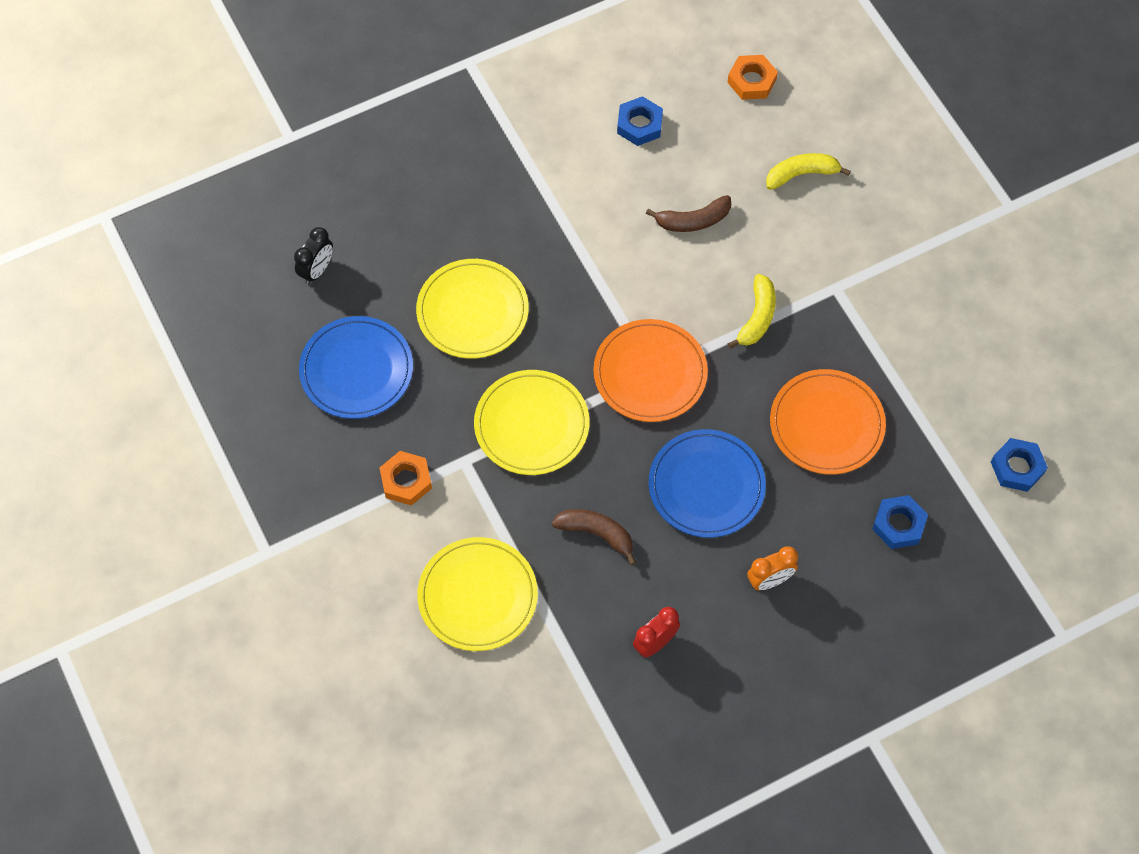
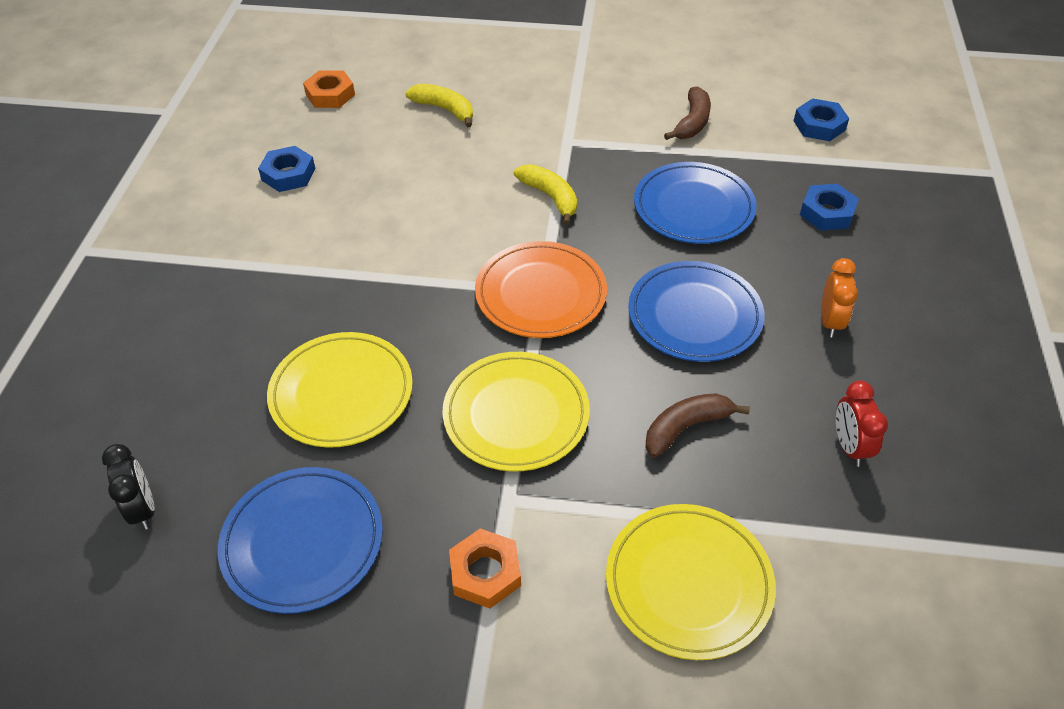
camera: 55 degrees left, 15 degrees down
brown banana [646,195,731,232] -> brown banana moved to [664,86,711,140]
yellow banana [766,153,851,190] -> yellow banana turned 105 degrees clockwise [405,84,473,127]
orange plate [770,369,886,475] -> blue plate [634,162,757,244]

